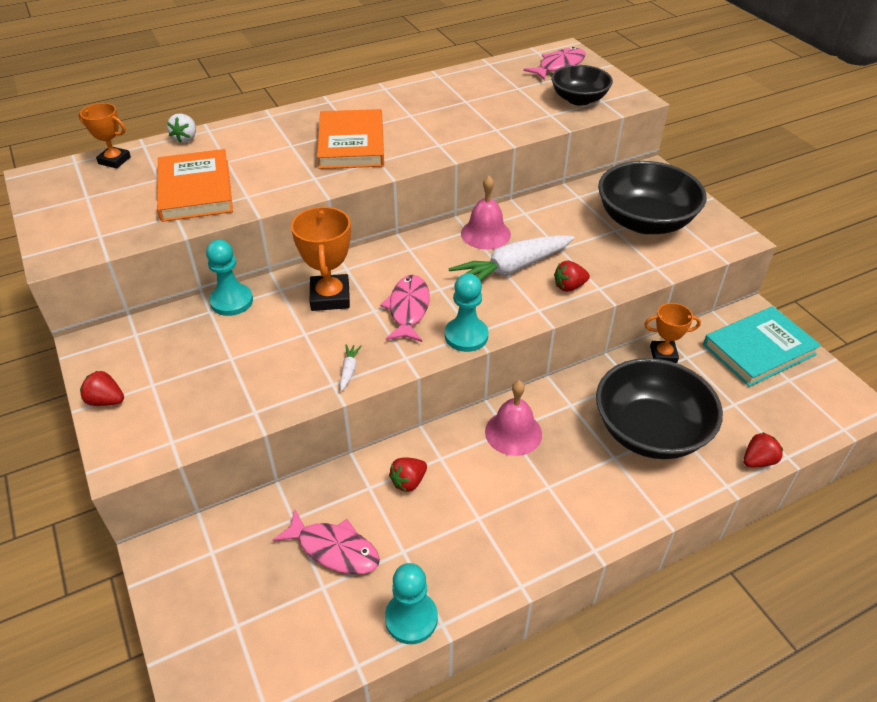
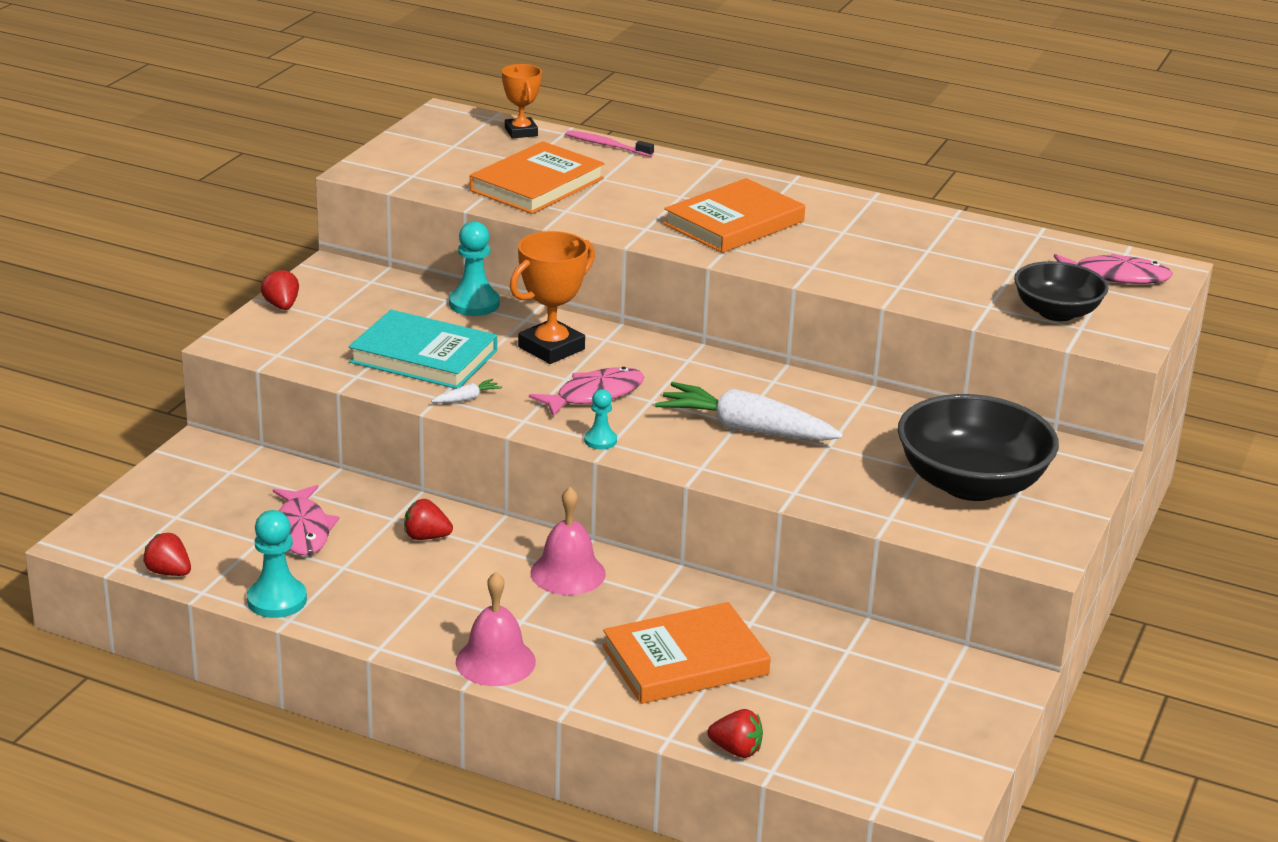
camera: 50 degrees right, 15 degrees down
white strawberry [167,113,196,143] -> pink toothbrush [565,130,654,157]
turquoise pawn [445,273,488,352] -> turquoise pawn [584,389,617,449], size x0.58
pink bell [461,176,511,249] -> pink bell moved to [456,572,536,686]
red strawberry [554,260,590,292] -> red strawberry moved to [143,533,191,576]
black bowl [596,358,723,459] -> orange book [603,602,771,704]
orange trophy [644,303,701,363] -> none
turquoise book [703,306,821,387] -> turquoise book moved to [349,310,497,389]

